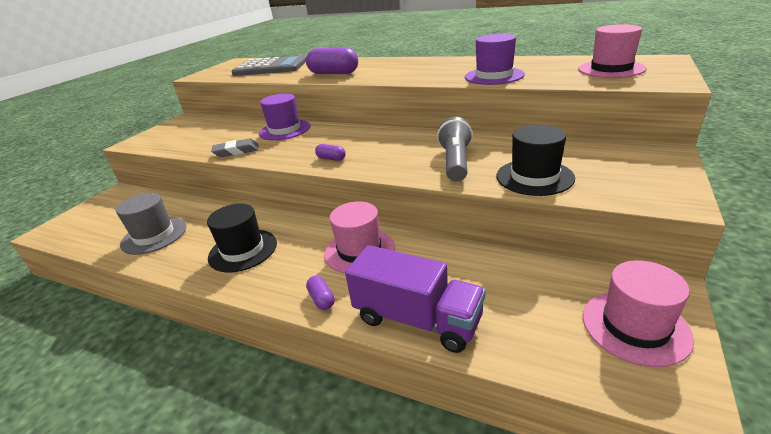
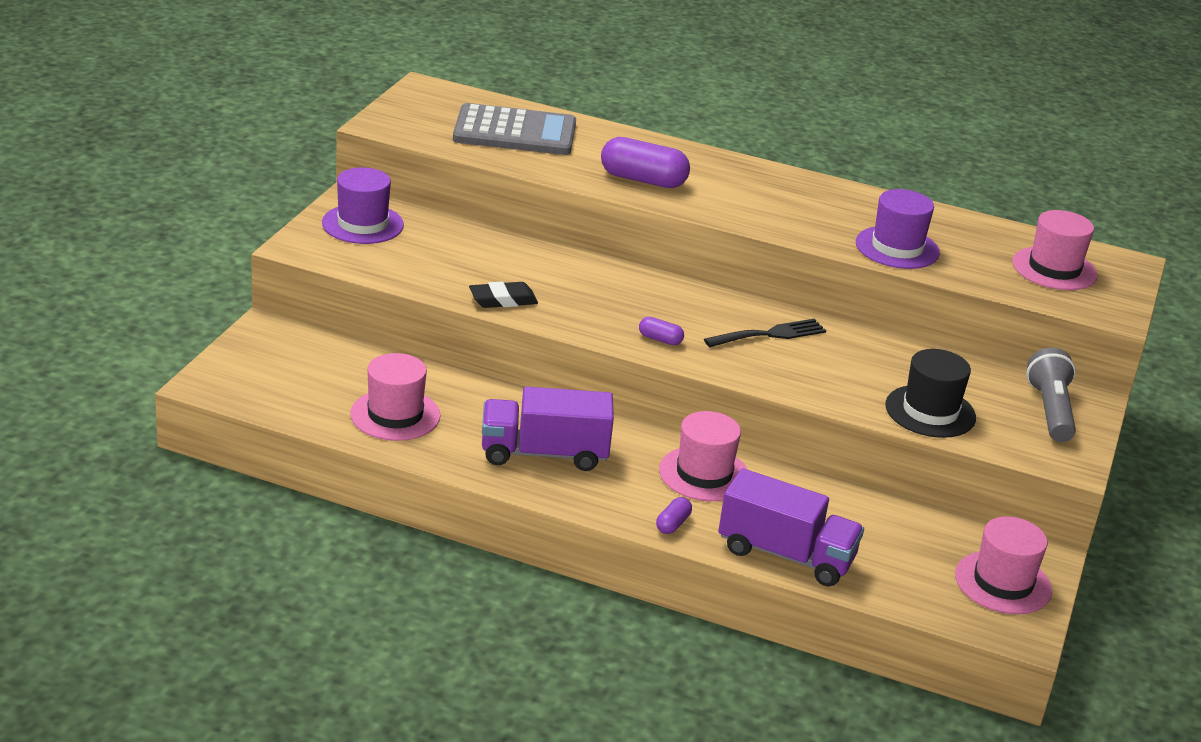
camera: 10 degrees left, 0 degrees up
grey hat [116,193,186,255] -> pink hat [350,353,440,441]
black hat [207,203,277,272] -> purple truck [482,387,614,471]
grey eraser [211,139,258,157] -> black eraser [469,281,538,308]
purple hat [259,93,310,140] -> purple hat moved to [322,167,404,244]
purple capsule [306,276,335,310] -> purple capsule turned 60 degrees clockwise [656,497,692,534]
grey flashlight [437,117,473,182] -> grey flashlight moved to [1026,348,1076,442]
none -> black fork [704,319,826,347]

